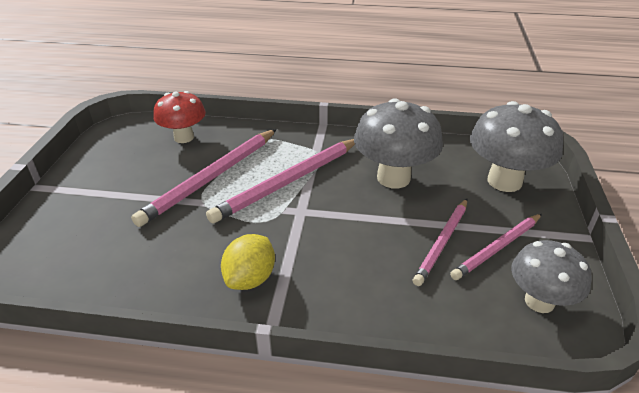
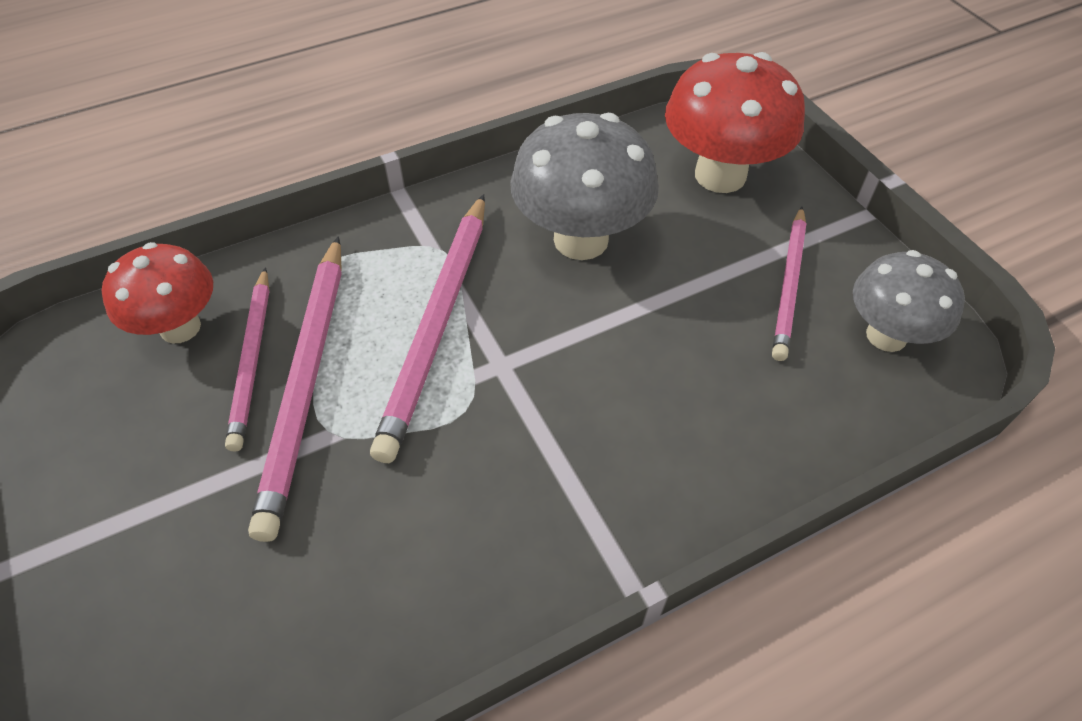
camera: 35 degrees left, 15 degrees up
yellow lemon [221,234,275,290] -> none
pink pencil [413,199,467,286] -> pink pencil moved to [225,267,269,451]
grey mushroom [470,101,563,192] -> red mushroom [665,52,805,193]

